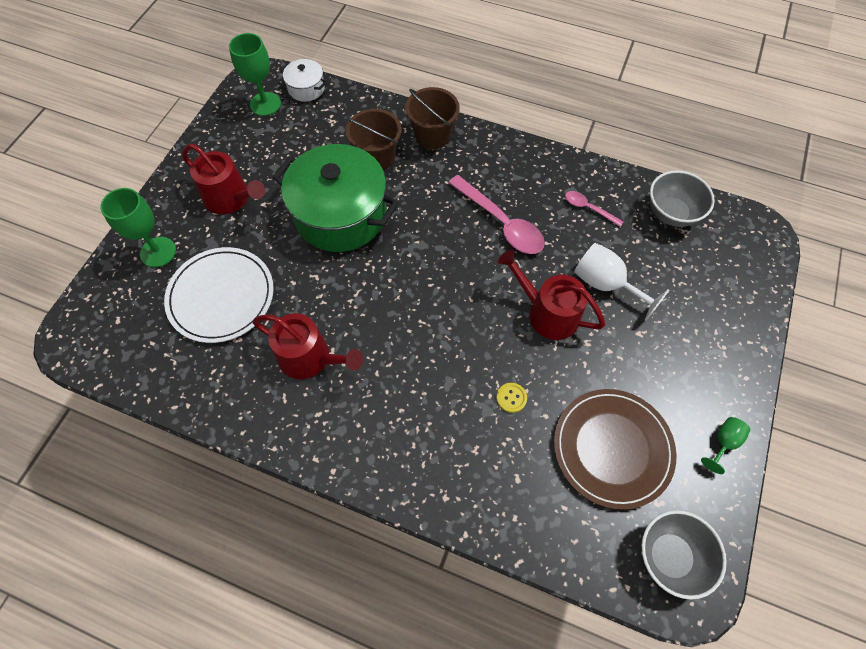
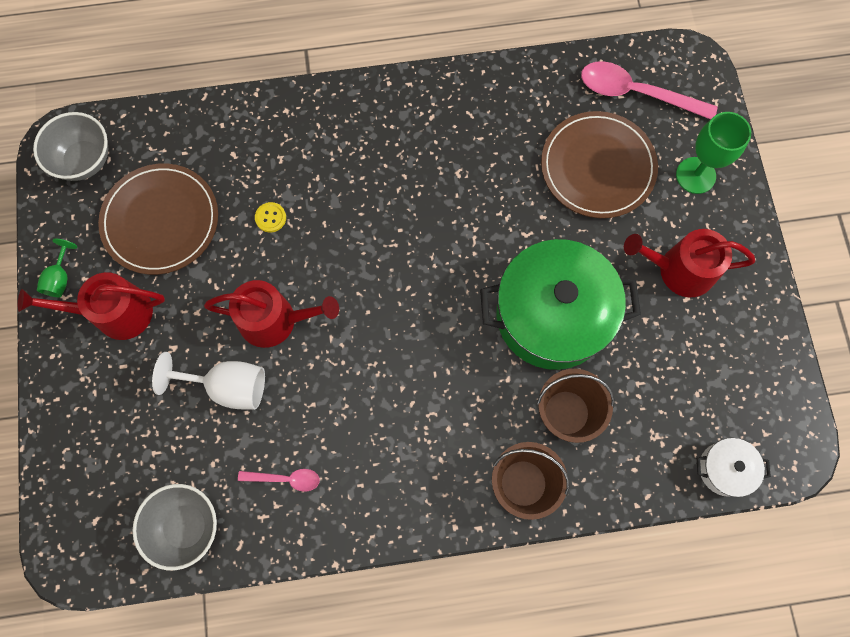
camera: 150 degrees right, 10 degrees up
white plate [164,247,274,343] -> brown plate [541,111,658,218]
green goblet [229,33,281,116] -> none
red watering can [253,313,363,379] -> red watering can moved to [18,272,165,340]
pink spoon [448,175,545,254] -> pink spoon moved to [581,61,718,120]

